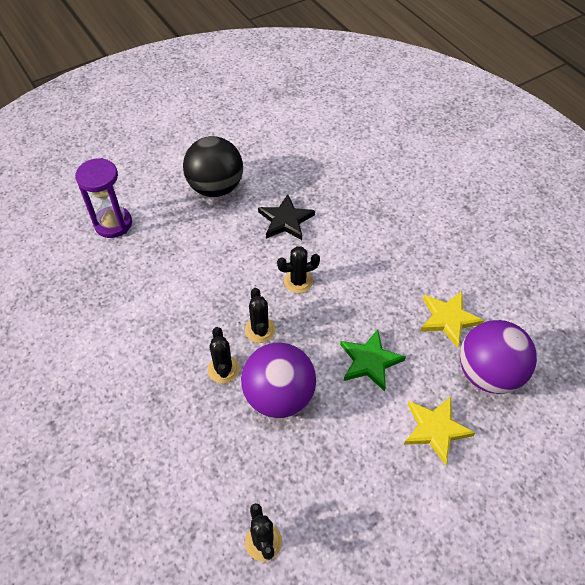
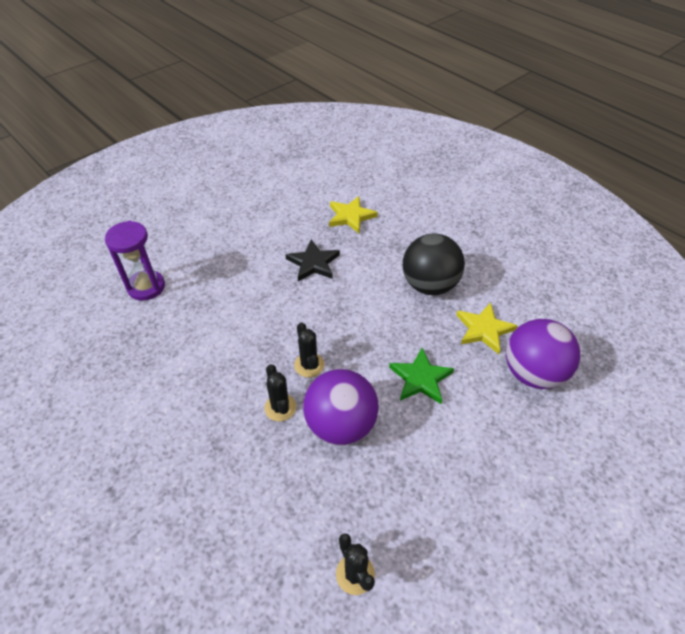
camera: 10 degrees left, 5 degrees down
black ball [183,136,243,197] -> black ball moved to [403,233,465,295]
black cactus [277,246,320,293] -> none
yellow star [404,396,475,465] -> yellow star moved to [329,196,378,233]

